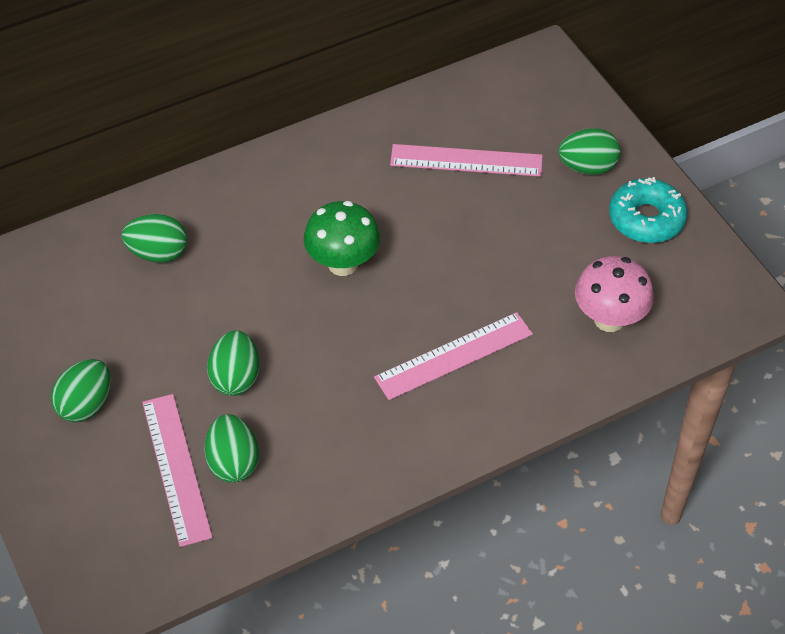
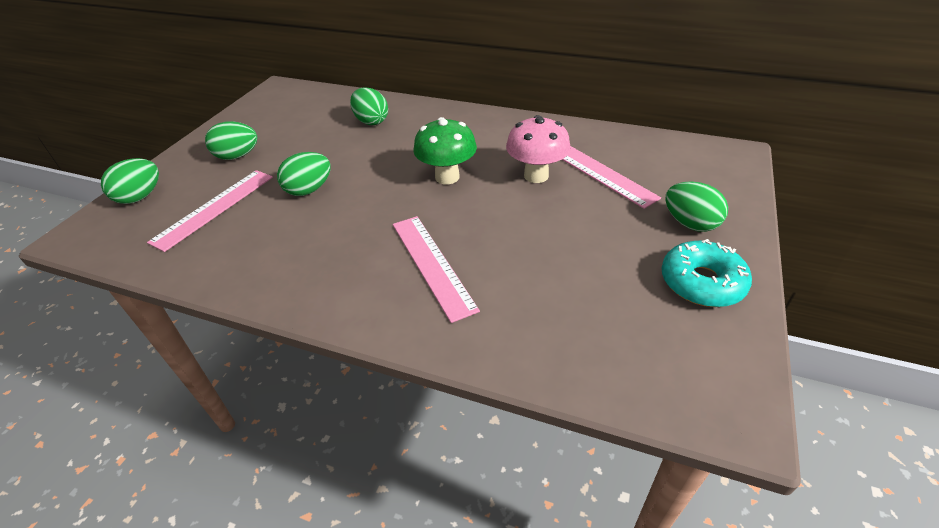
camera: 50 degrees right, 10 degrees down
green egg [205,414,259,483] -> green egg moved to [101,158,159,204]
pink ruler [374,312,533,400] -> pink ruler turned 45 degrees clockwise [393,216,480,323]
pink mushroom [575,256,654,332] -> pink mushroom moved to [506,115,571,183]

